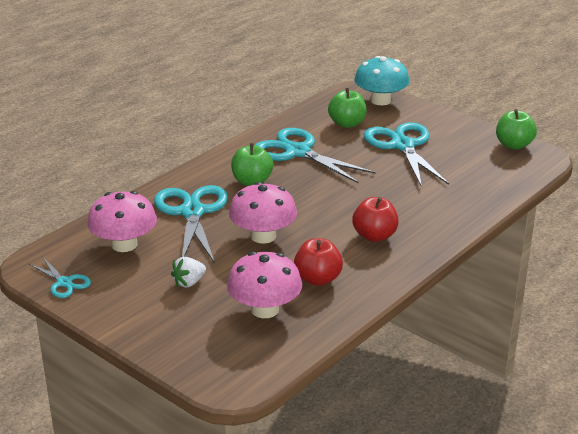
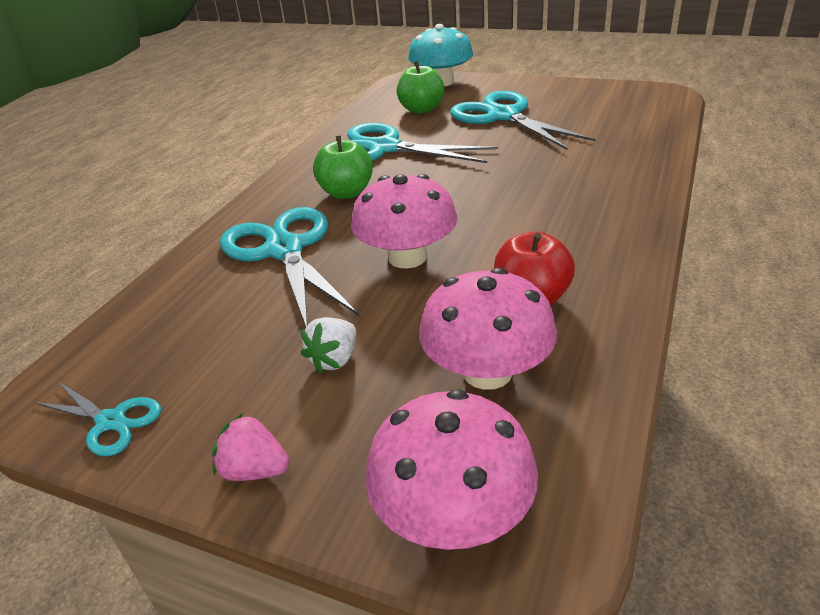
camera: 15 degrees left, 5 degrees up
pink mushroom [87,191,157,252] -> pink mushroom moved to [365,389,538,550]
red apple [352,197,399,242] -> none
green apple [496,109,537,149] -> none
none -> pink strawberry [212,413,289,481]

